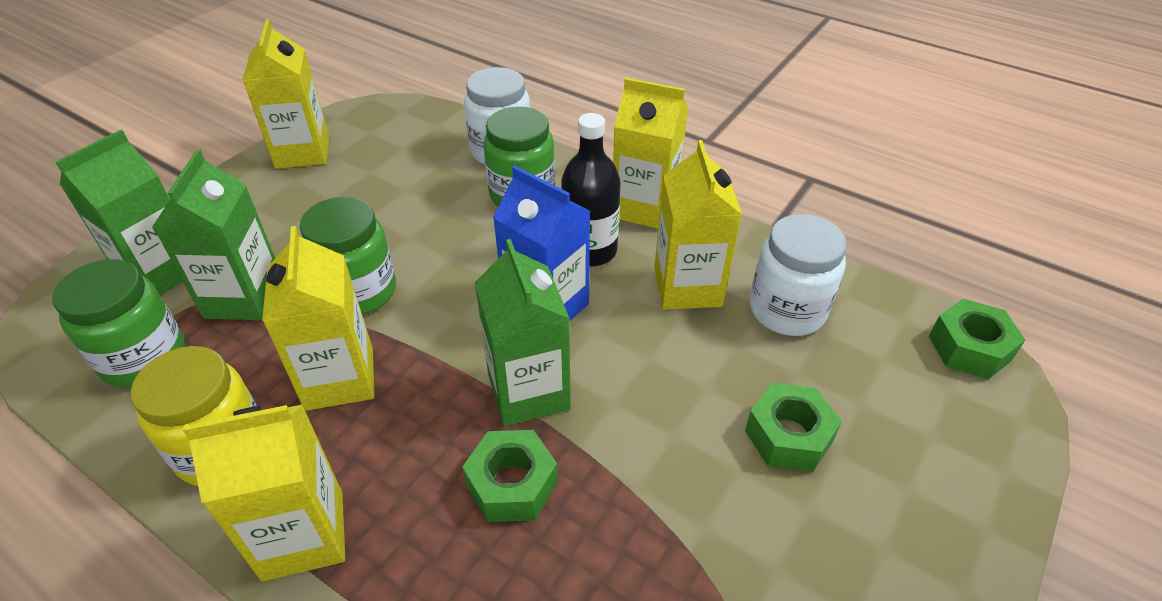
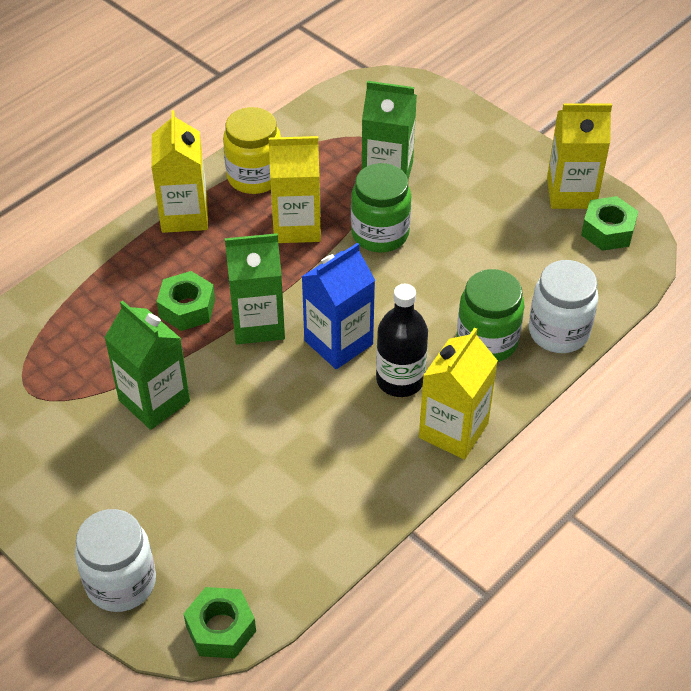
camera: 100 degrees right, 5 degrees up
green jar [52,259,185,388] -> none
green carton [55,130,183,296] -> green carton moved to [104,300,190,430]
yellow carton [654,140,742,310] -> none
green nut [745,383,842,472] -> green nut moved to [581,196,638,251]
white jar [750,214,847,336] -> white jar moved to [75,509,156,612]

